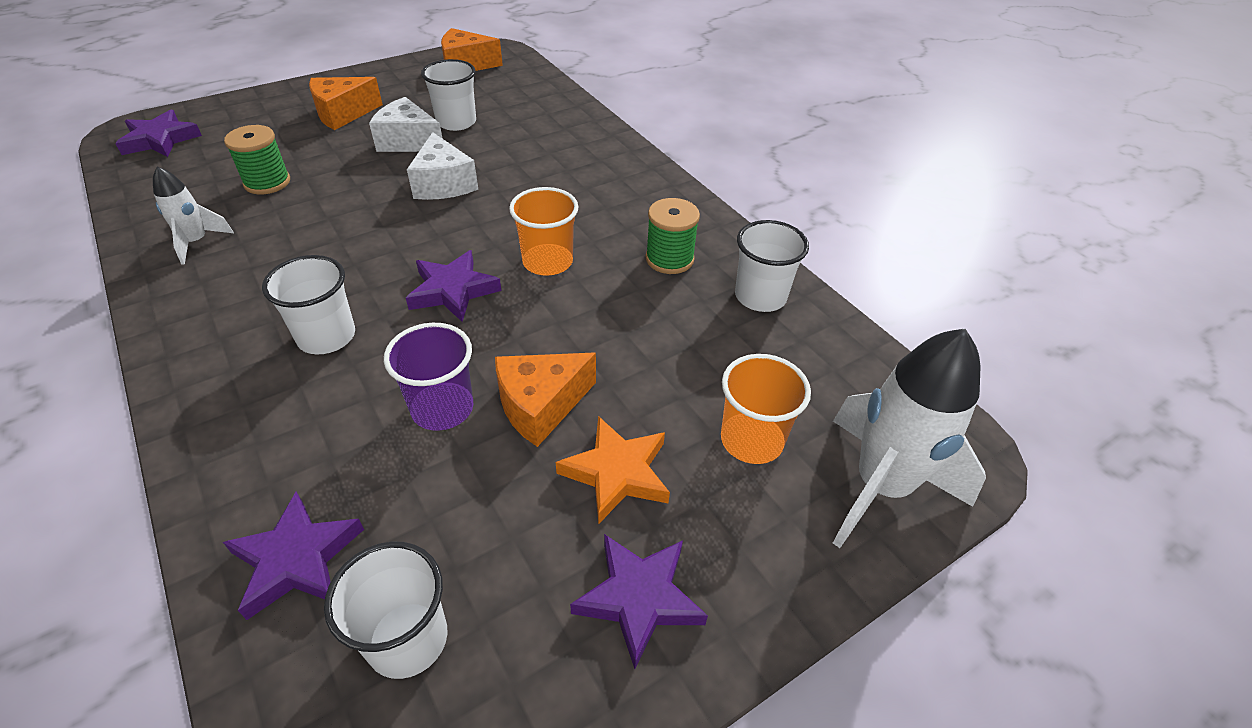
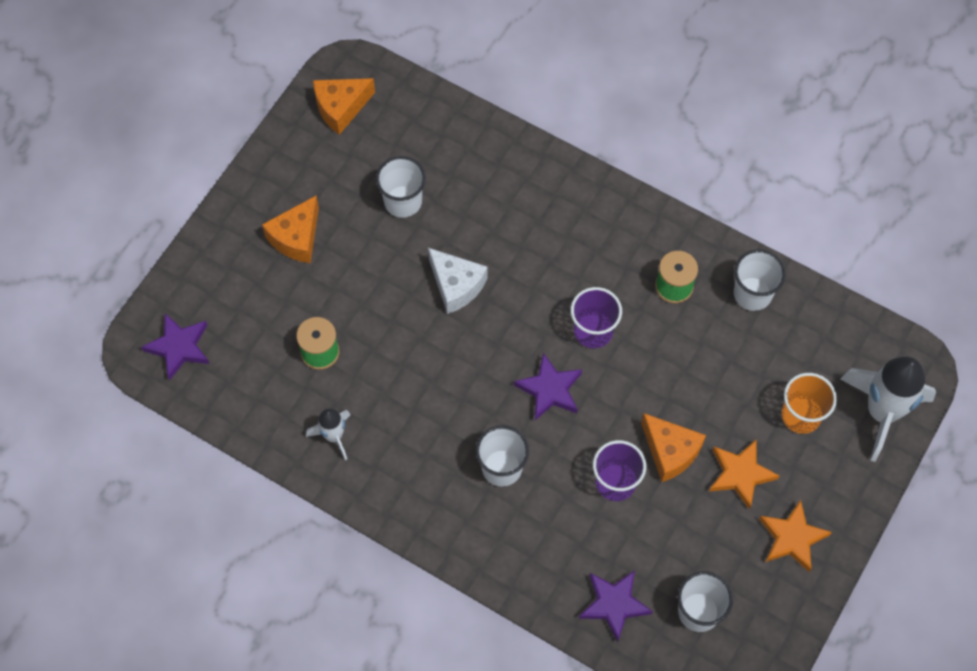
camera: 25 degrees left, 20 degrees up
white cheese [369,97,443,152] -> none
orange cheese [495,353,596,447] -> orange cheese turned 75 degrees counterclockwise [641,413,706,482]
orange cup [509,187,579,276] -> purple cup [571,287,622,348]
purple star [570,534,708,669] -> orange star [759,500,832,572]

